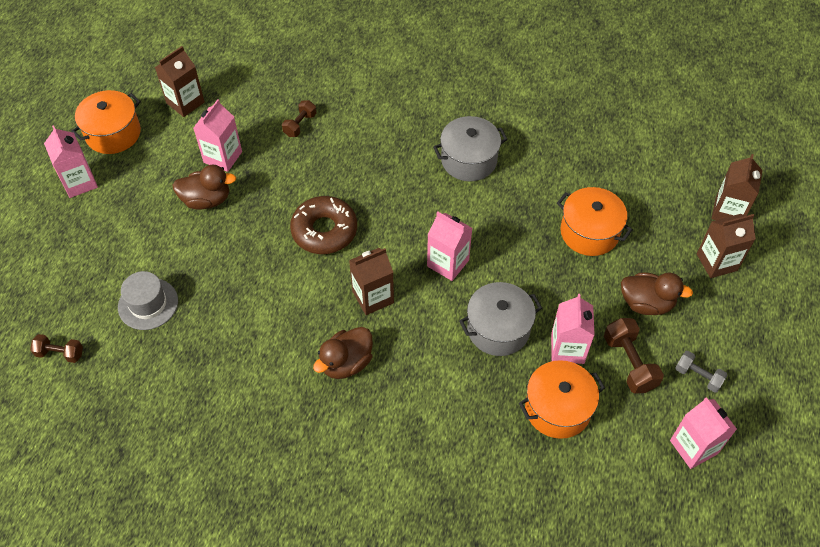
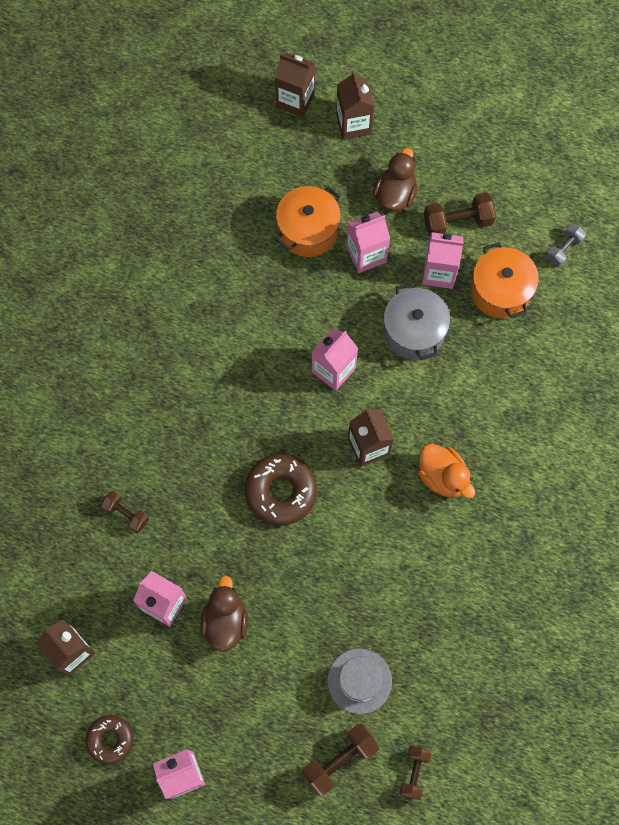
camera: 85 degrees left, 15 degrees up
orange pot [71,90,141,154] -> brown donut [86,715,134,764]
brown duck [313,327,373,379] -> orange duck [418,444,475,498]
grey pot [433,116,508,181] -> none
pink carton [670,397,737,469] -> pink carton moved to [346,212,390,273]
grey dumbbell [675,351,727,393] -> grey dumbbell moved to [546,224,586,267]
none -> brown dumbbell [302,724,379,796]

